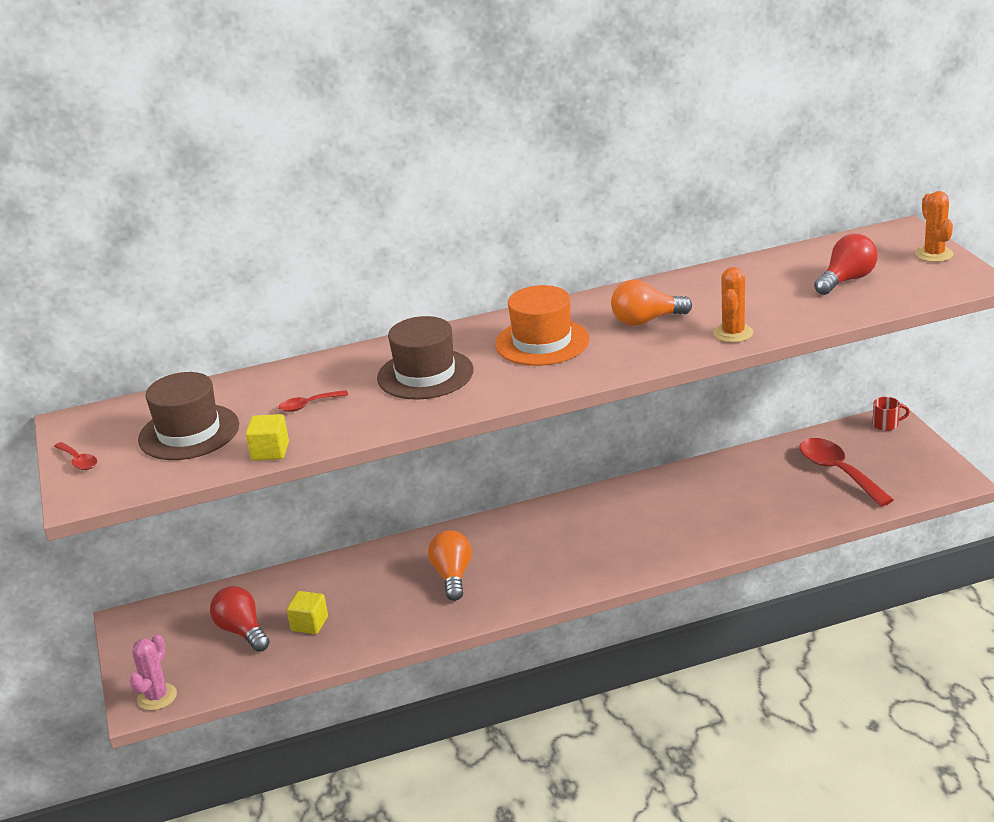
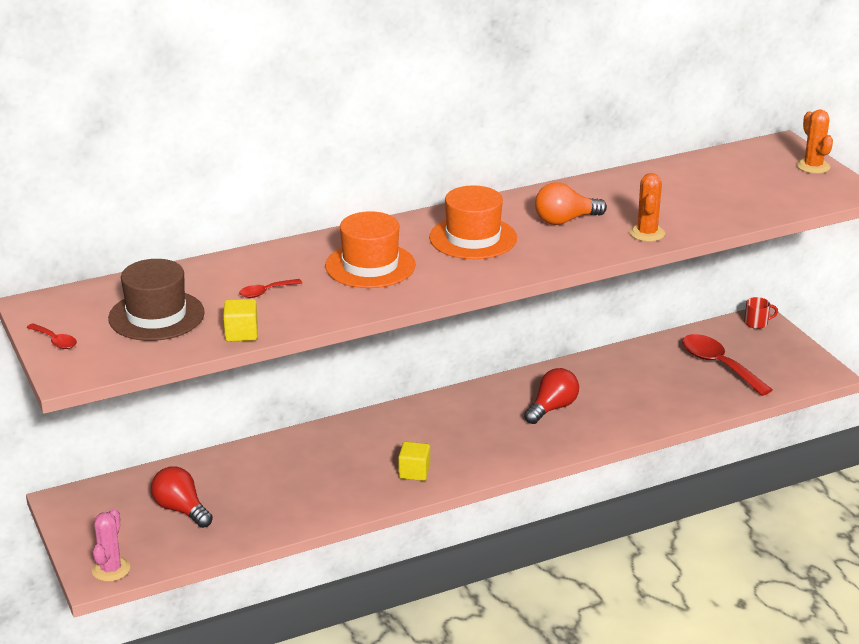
camera: 10 degrees left, 0 degrees up
yellow cube [287,591,328,634] -> yellow cube moved to [398,442,430,481]
brown hat [377,316,474,400] -> orange hat [325,211,416,288]
orange light bulb [428,530,472,601] -> none
red light bulb [814,234,878,295] -> red light bulb moved to [524,368,579,424]

